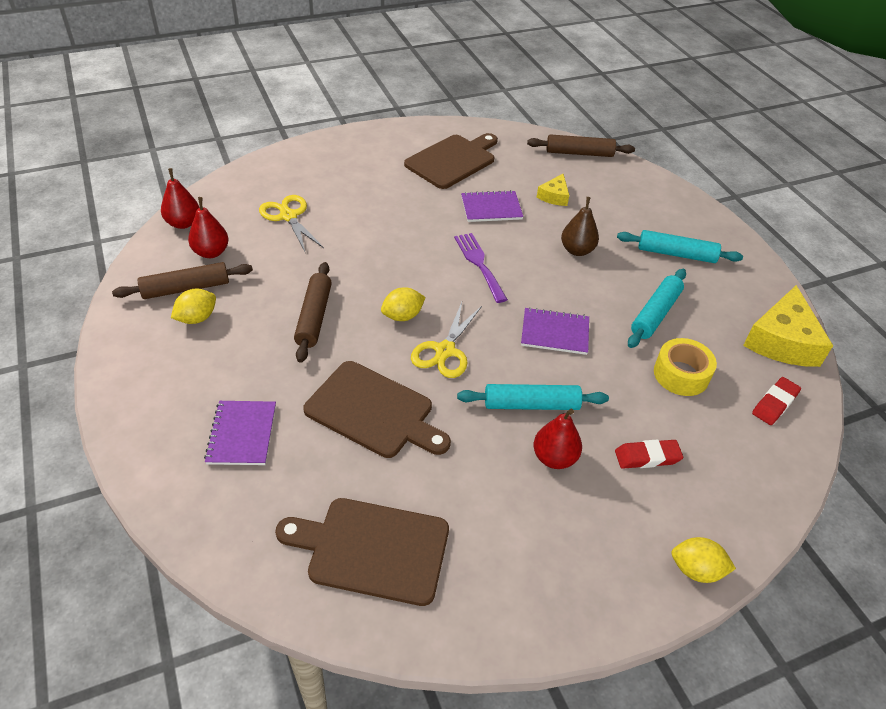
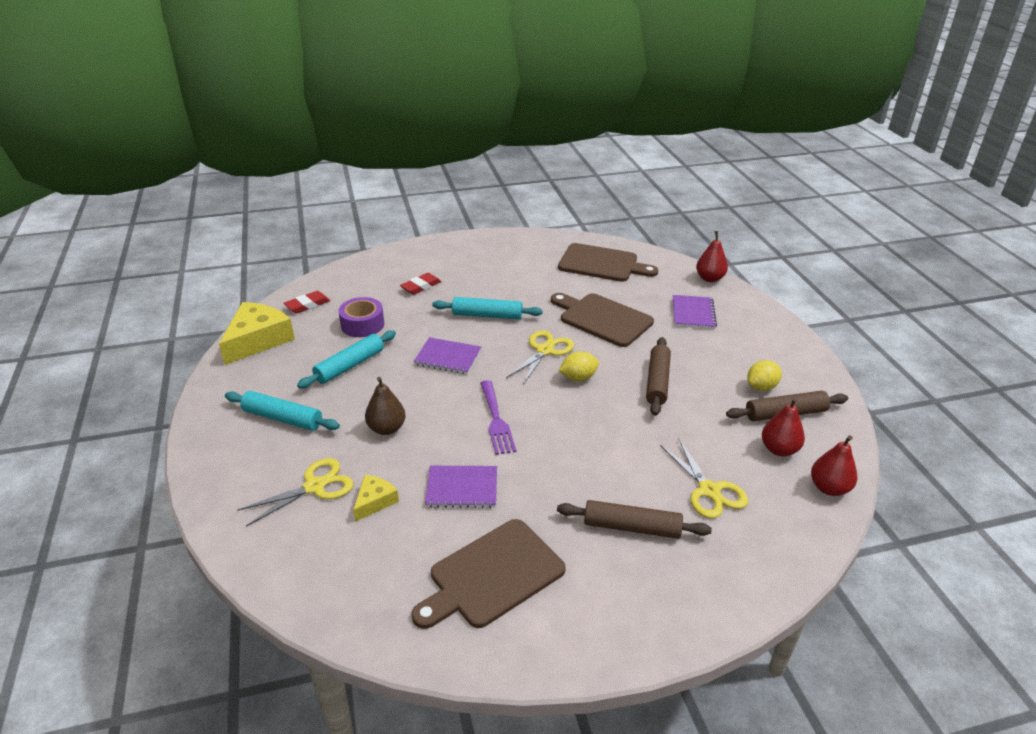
camera: 170 degrees left, 10 degrees down
brown rolling pin [527,134,635,157] -> brown rolling pin moved to [557,500,712,539]
red pear [533,409,582,469] -> red pear moved to [696,231,728,282]
red eraser [615,439,683,469] -> red eraser turned 45 degrees counterclockwise [400,273,441,295]
yellow tape [654,338,717,396] -> purple tape [339,297,384,337]
yellow lemon [672,537,736,583] -> none
none -> yellow scissors [237,458,353,527]

